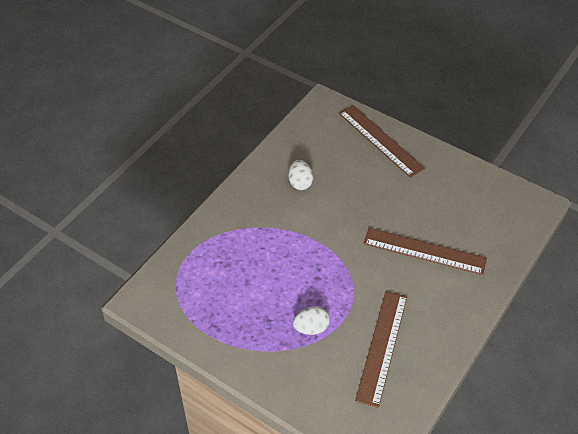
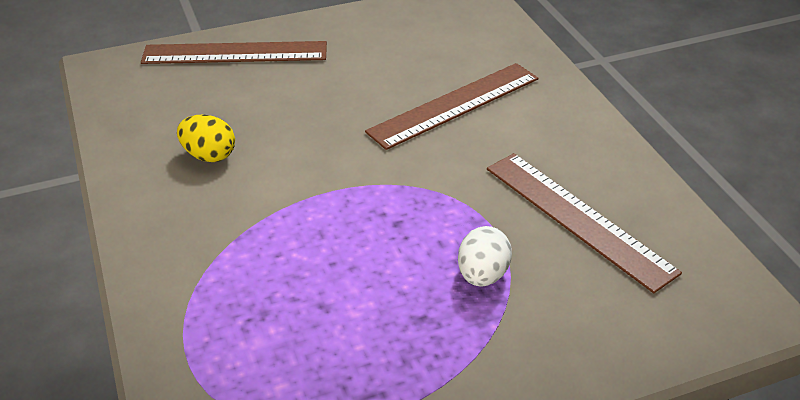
camera: 55 degrees left, 10 degrees down
white egg [288,160,313,190] -> yellow egg [177,115,235,162]

